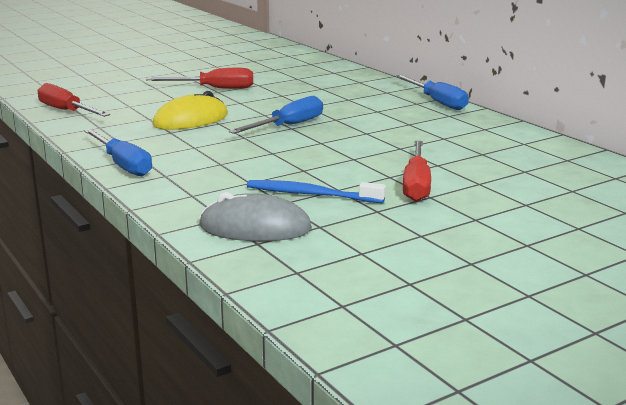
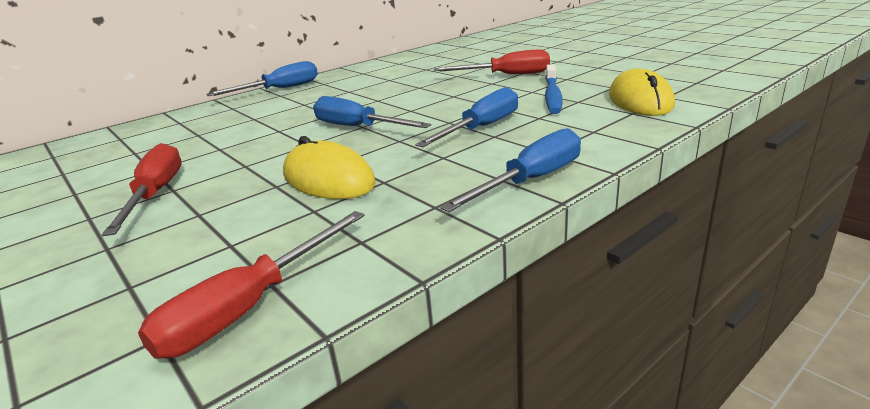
camera: 95 degrees left, 5 degrees up
grey mouse [199,192,312,241] -> yellow mouse [609,69,675,116]
none -> blue screwdriver [415,87,518,147]

